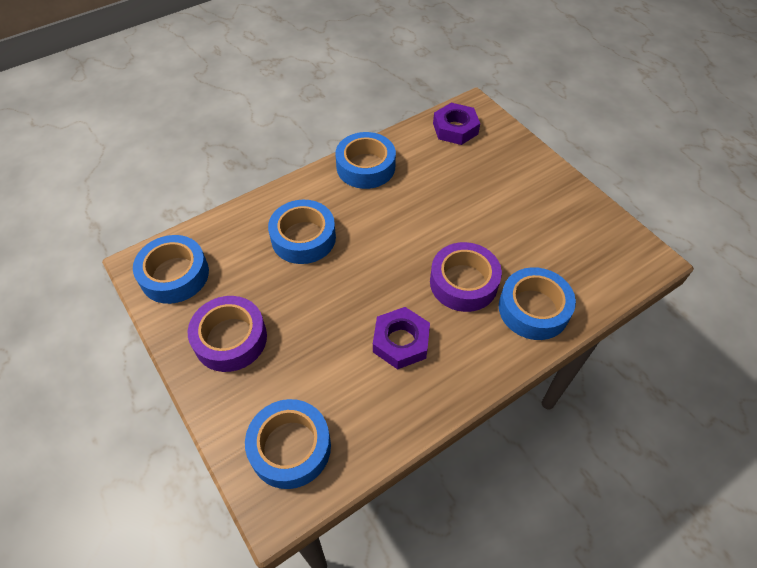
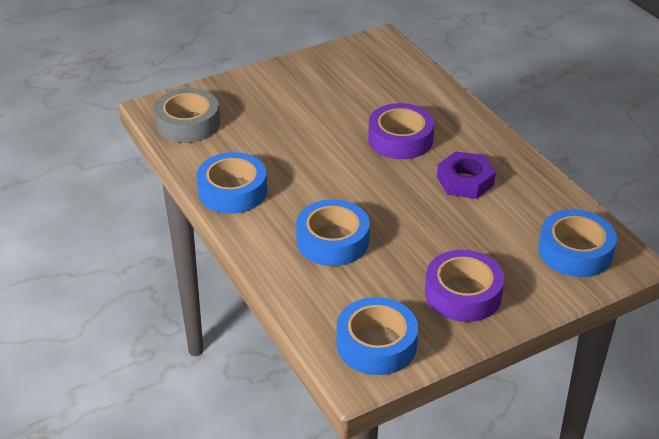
camera: 85 degrees left, 15 degrees down
purple nut [433,103,480,145] -> grey tape [154,88,220,143]
blue tape [499,267,576,340] -> none

